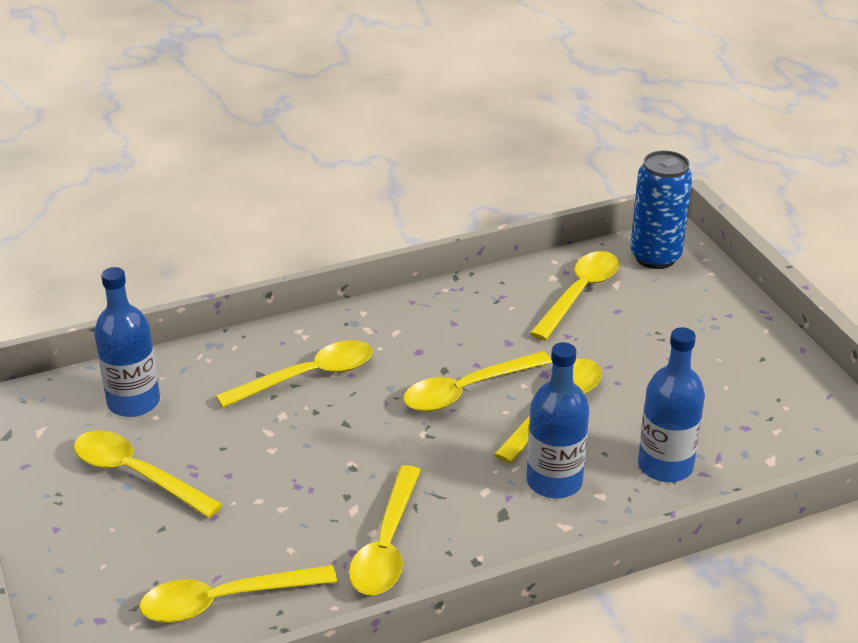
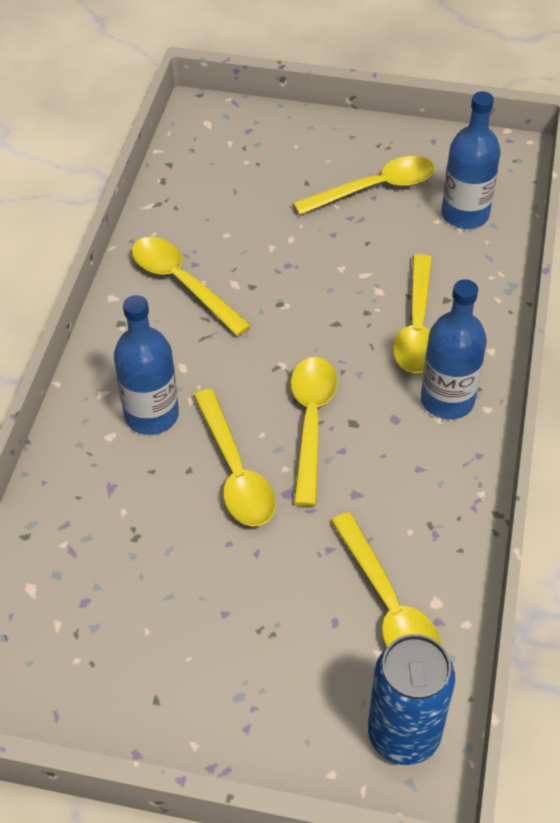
camera: 125 degrees right, 15 degrees up
yellow spoon [139,565,337,623] -> none
blue bottle [638,327,705,482] -> blue bottle moved to [421,279,487,419]

